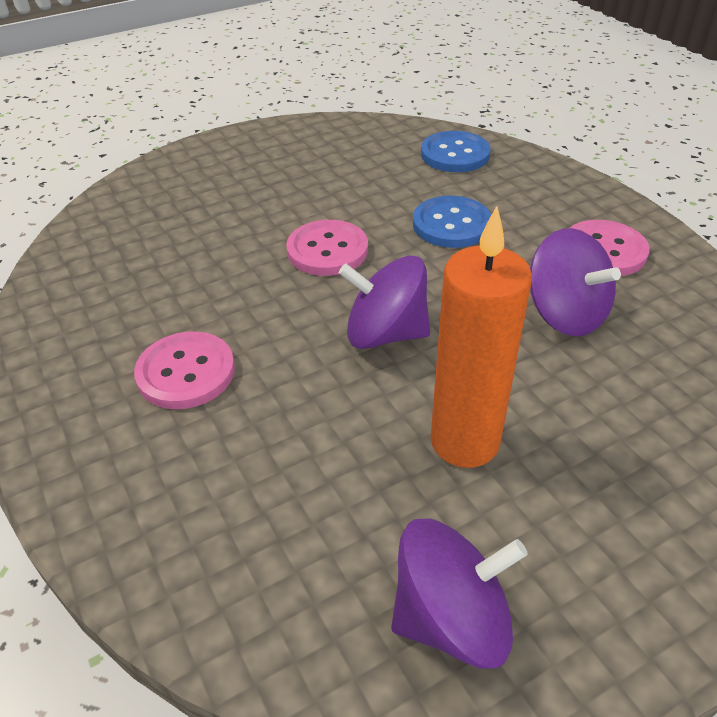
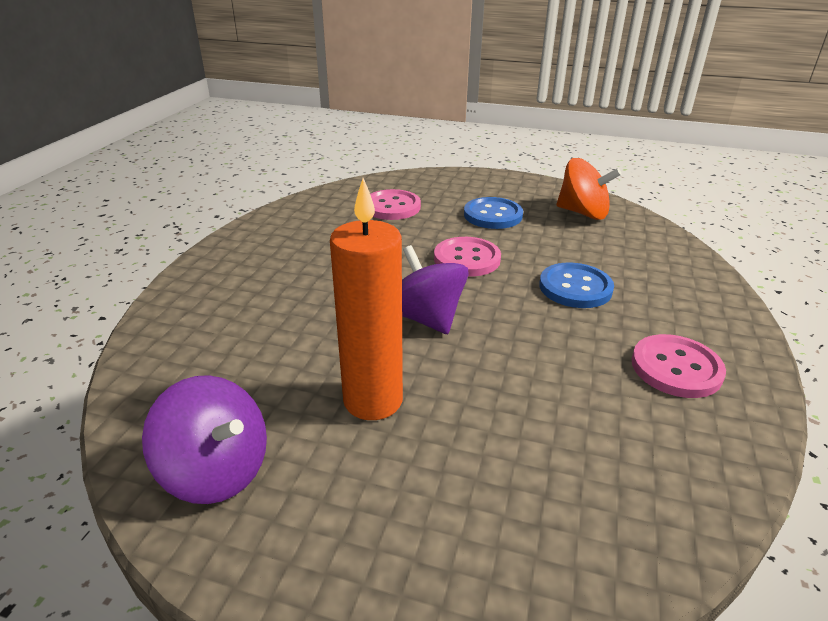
camera: 45 degrees right, 10 degrees down
pink button [134,331,235,409] -> pink button moved to [370,189,421,220]
blue button [421,131,491,172] -> blue button moved to [464,197,523,229]
purple spinning top [530,228,621,336] -> none
none -> orange spinning top [556,158,621,220]

